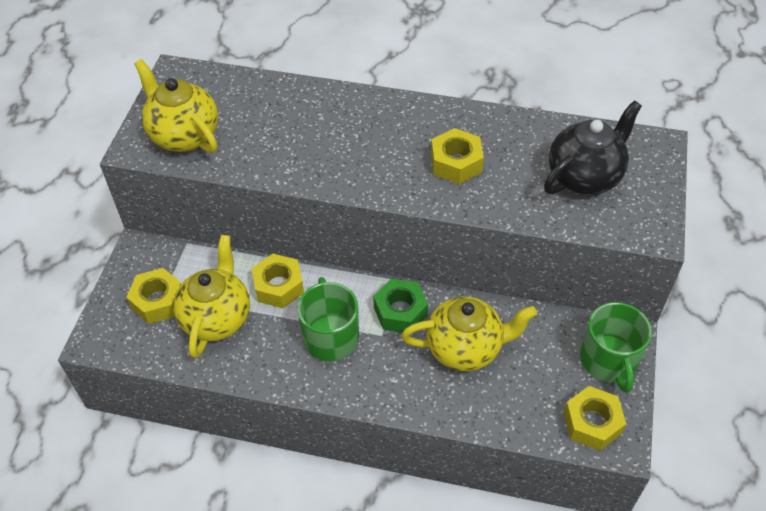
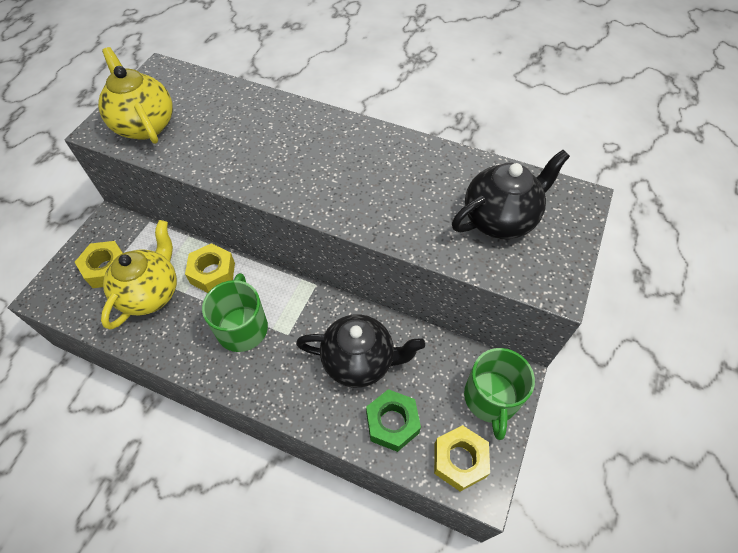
camera: 10 degrees right, 5 degrees up
green nut [373,279,428,333] -> green nut moved to [366,389,421,452]
yellow teapot [401,297,537,371] -> black teapot [296,315,425,388]
yellow nut [431,128,484,184] -> none

